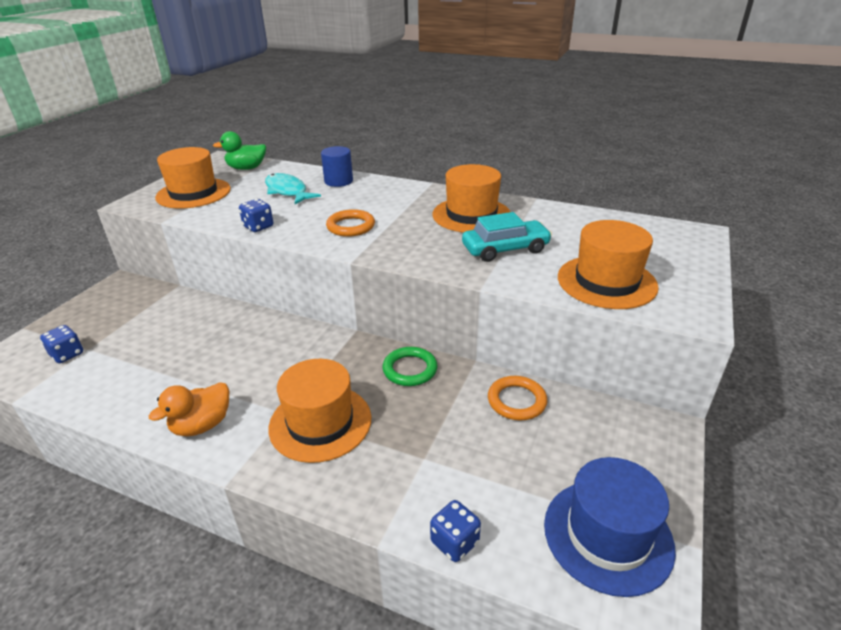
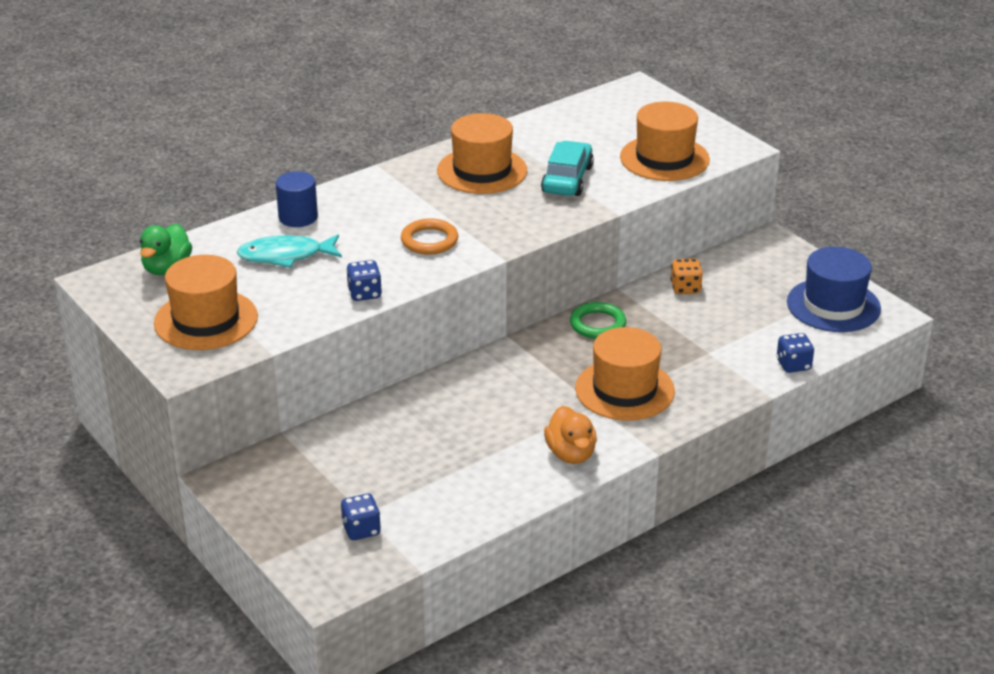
camera: 60 degrees left, 0 degrees up
orange ring [488,376,547,420] -> orange dice [671,259,703,294]

